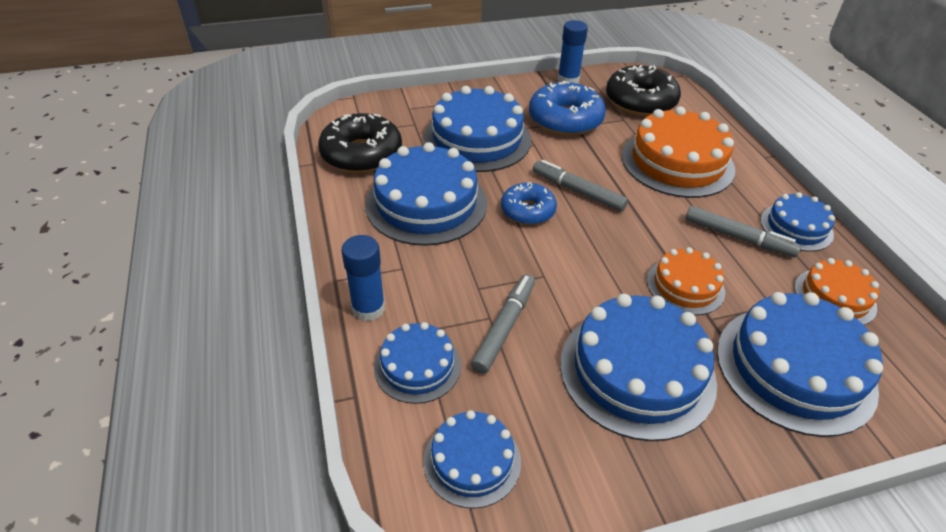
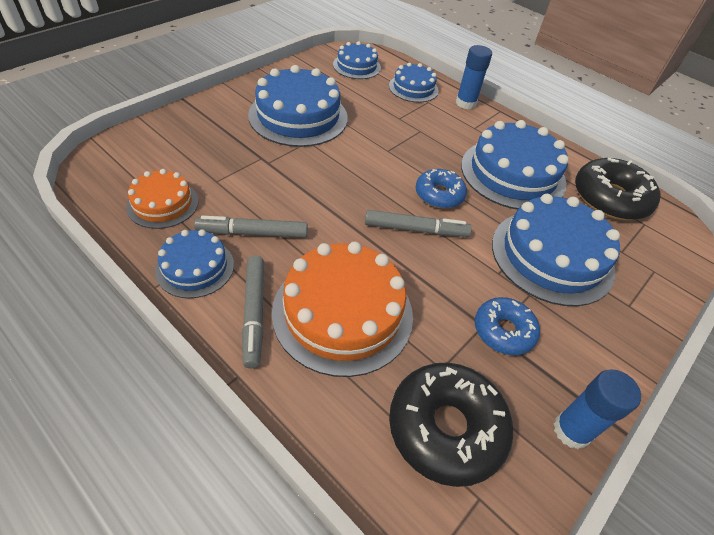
camera: 145 degrees right, 5 degrees up
grey marker [471,274,535,374] -> grey marker moved to [242,256,264,368]
blue donut [529,81,606,136] -> blue donut [475,297,540,355], size x0.62
orange cake [647,247,725,315] -> none
blue cake [717,292,883,437] -> none

